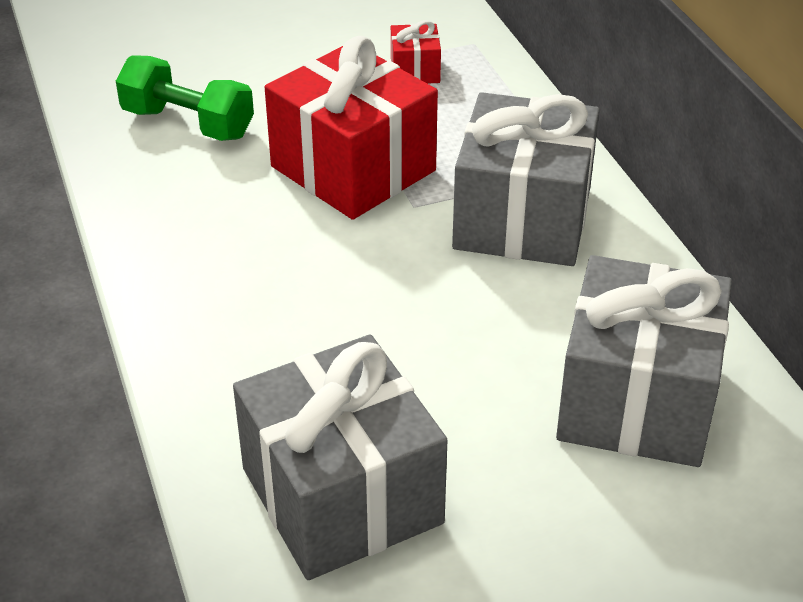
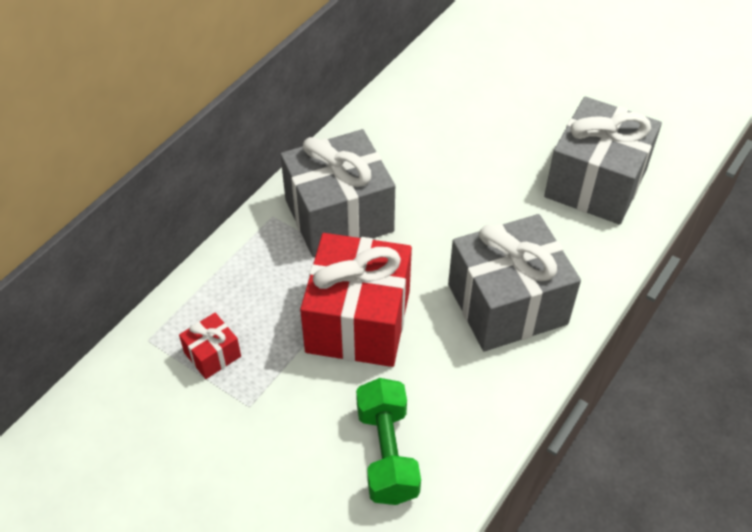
camera: 125 degrees left, 10 degrees up
grey gift [556,255,732,467] -> grey gift moved to [448,214,581,352]

